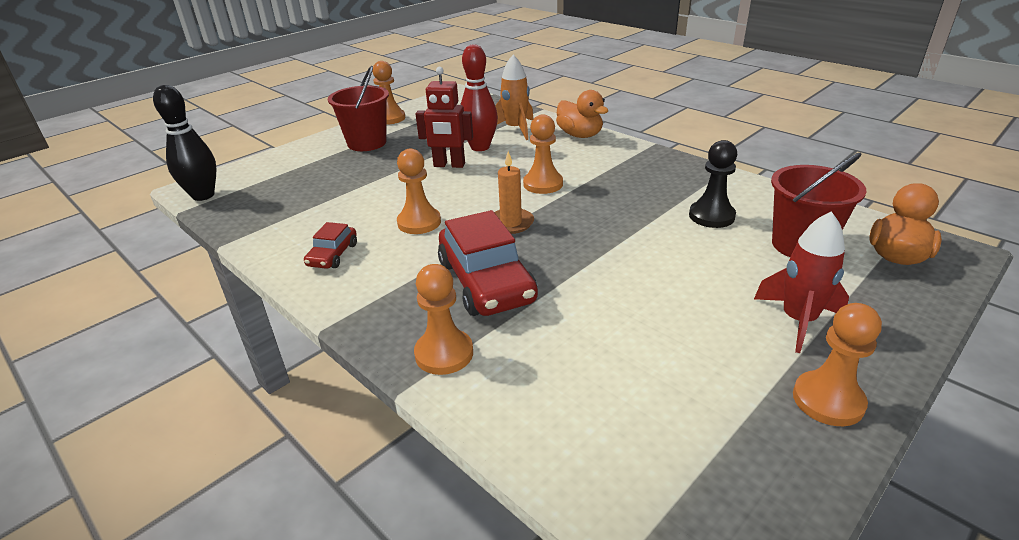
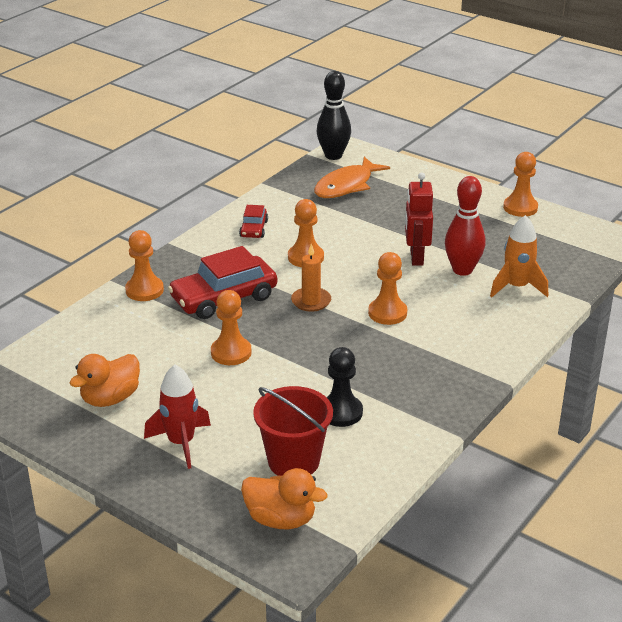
camera: 80 degrees right, 0 degrees up
red car [304,222,357,269] -> red car turned 90 degrees counterclockwise [239,205,268,238]
red bucket [328,66,389,151] -> none
orange duck [556,90,608,138] -> orange duck moved to [70,354,140,407]
orange pawn [793,303,882,426] -> orange pawn moved to [211,290,252,365]
none -> orange fish [314,157,390,198]

